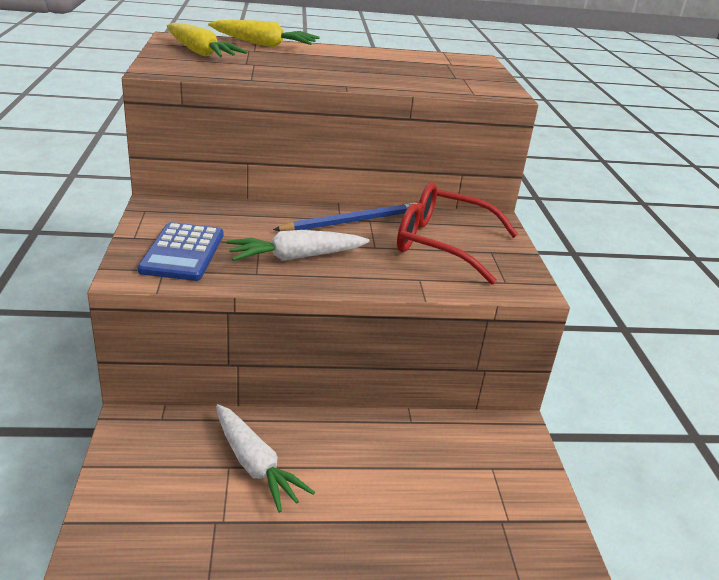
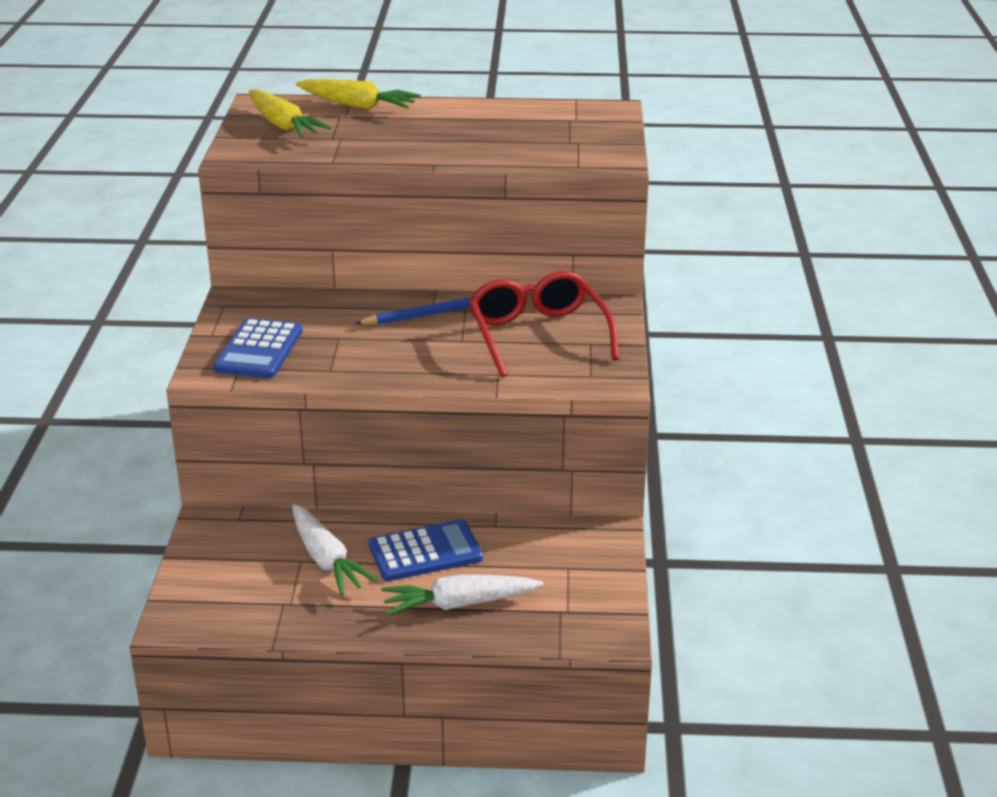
camera: 10 degrees right, 0 degrees up
white carrot [226,230,370,261] -> white carrot moved to [381,574,543,616]
red glasses [397,182,518,285] -> red glasses turned 45 degrees clockwise [469,271,619,377]
none -> blue calculator [369,520,483,581]

